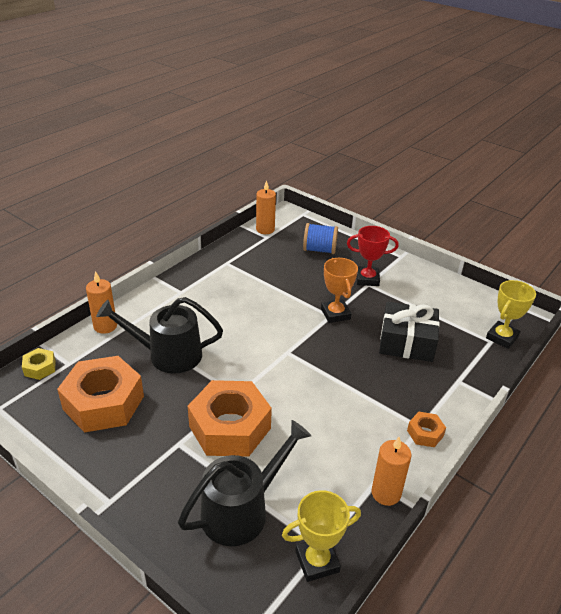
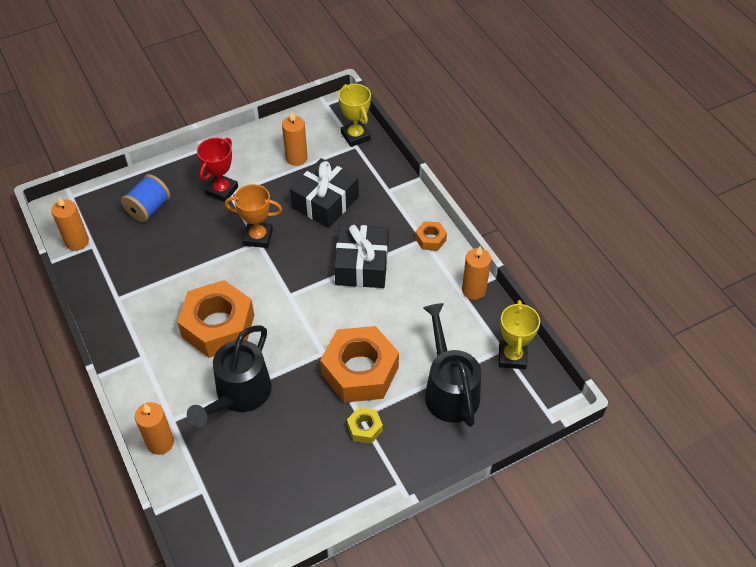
camera: 65 degrees left, 15 degrees up
yellow nut [22,348,56,380] -> yellow nut moved to [347,407,383,444]
orange nut [57,356,144,433] -> orange nut moved to [177,280,254,358]
none -> orange candle [282,111,308,166]
none -> black gift [334,225,389,288]

